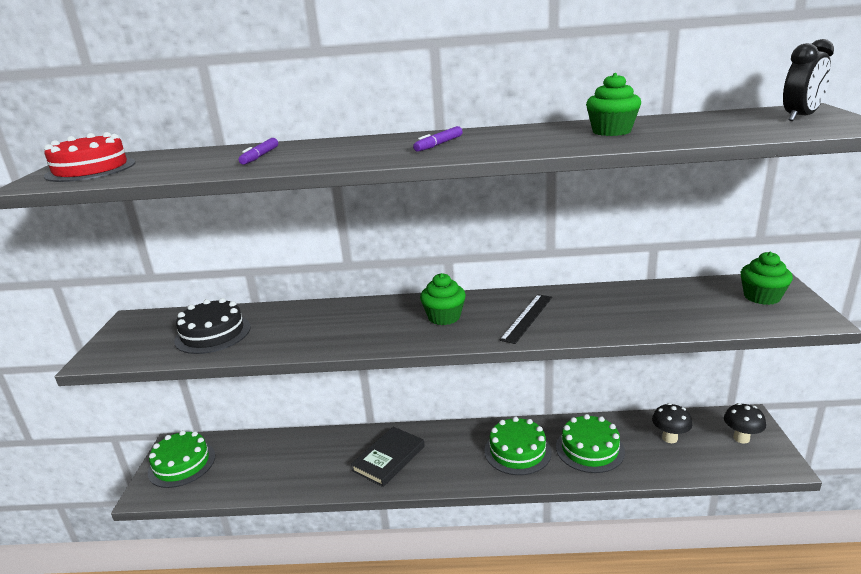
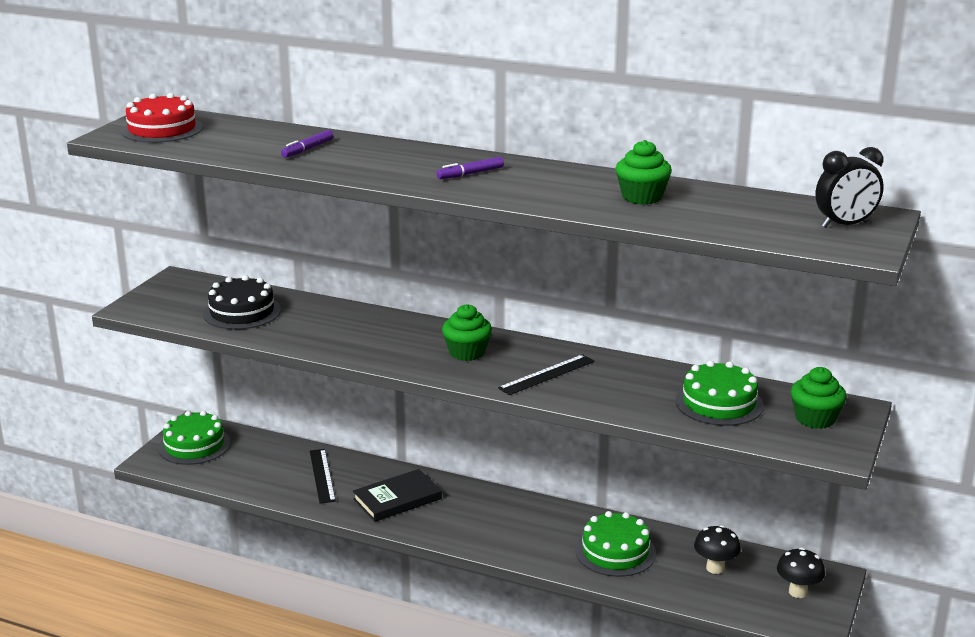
camera: 20 degrees right, 0 degrees up
green cake [484,417,552,475] -> green cake moved to [675,360,764,426]
none -> black ruler [310,449,336,504]

